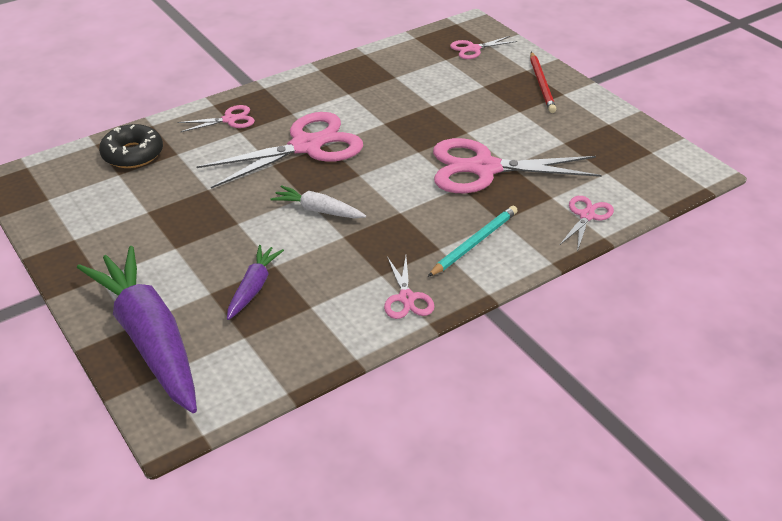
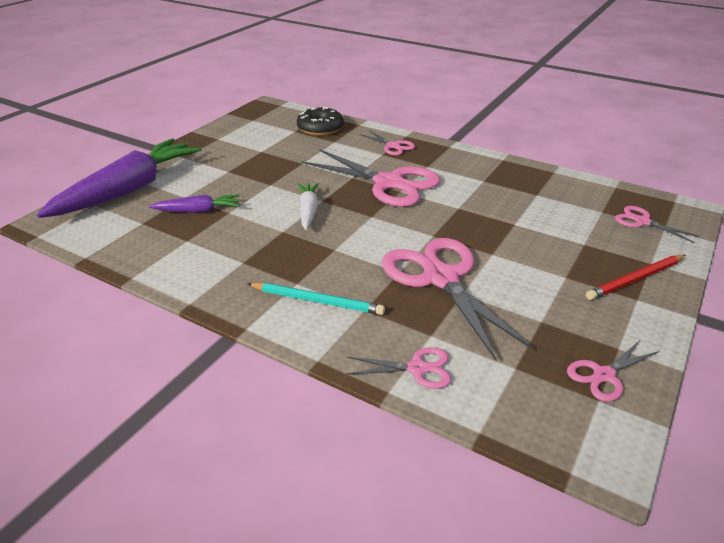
camera: 65 degrees right, 5 degrees down
pink scissors [384,256,435,319] -> pink scissors moved to [567,340,659,402]

